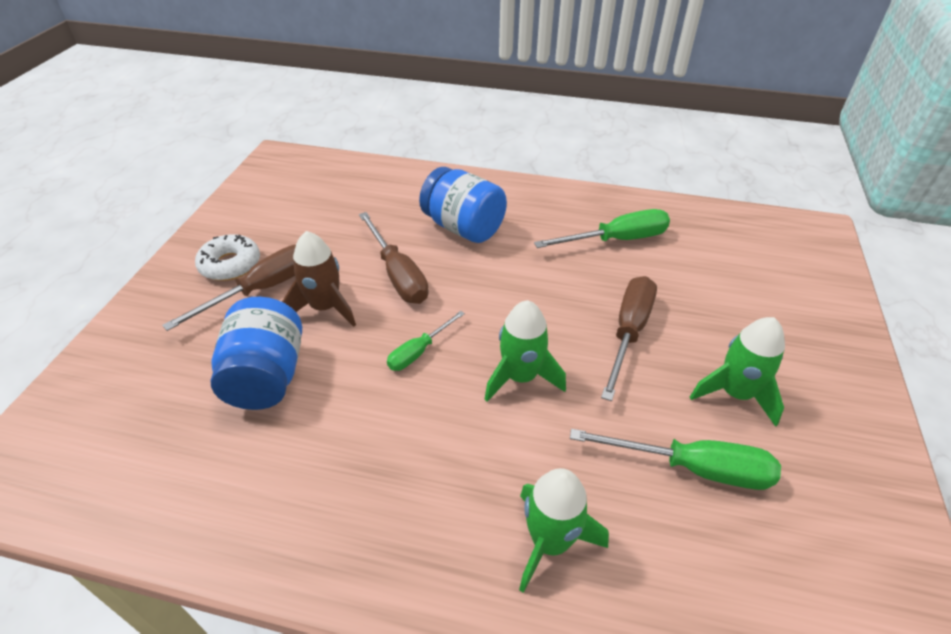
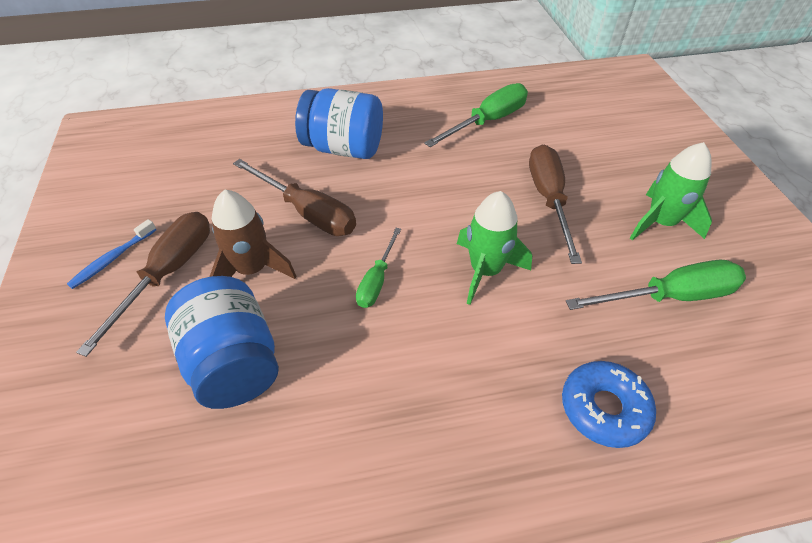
camera: 25 degrees left, 5 degrees up
white donut [195,234,260,281] -> blue toothbrush [67,219,156,289]
green rocket [519,468,609,593] -> blue donut [562,361,656,448]

